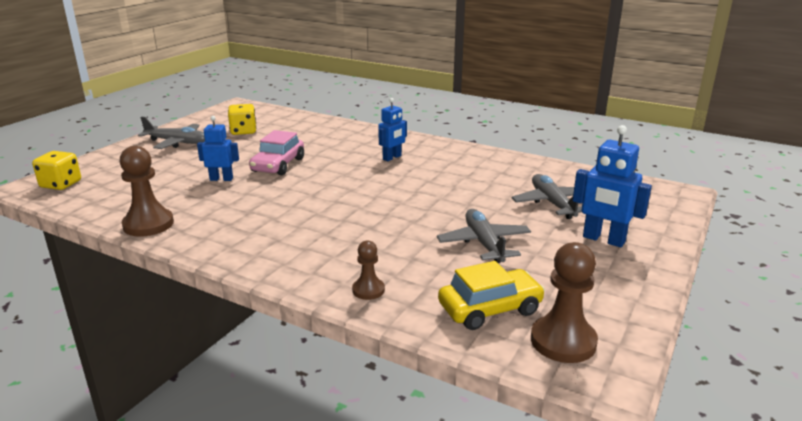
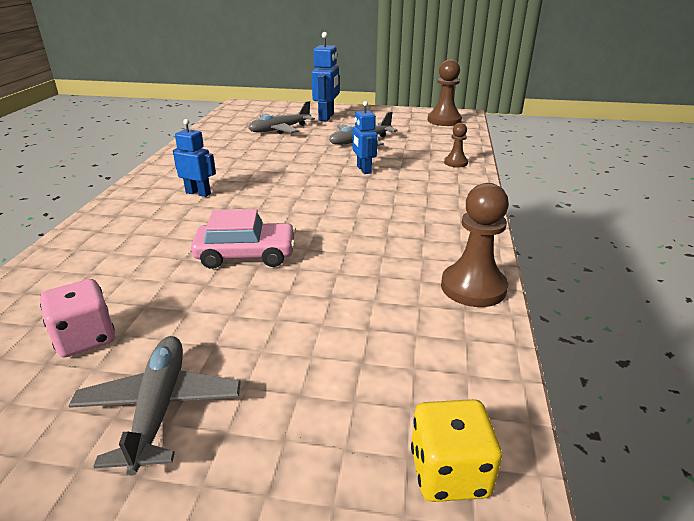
camera: 110 degrees left, 5 degrees up
blue robot [197,116,239,181] -> blue robot moved to [353,101,377,174]
yellow dice [228,104,256,135] -> pink dice [40,279,115,358]
yellow car [438,261,545,330] -> none

